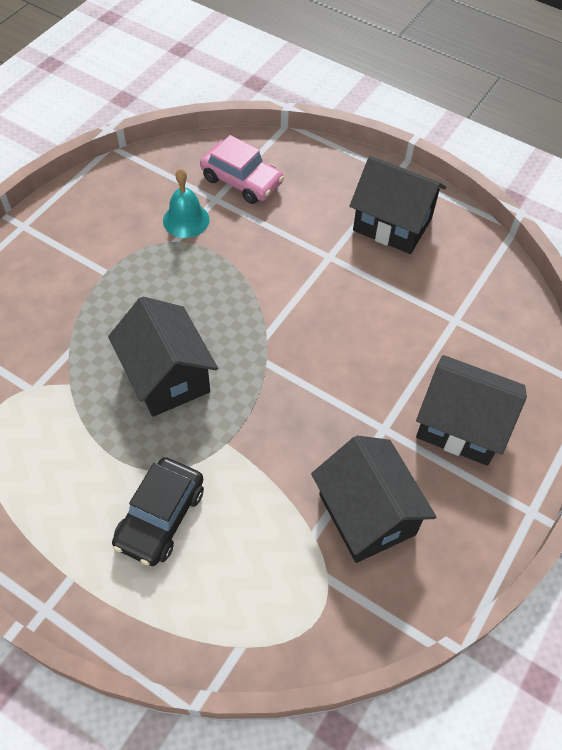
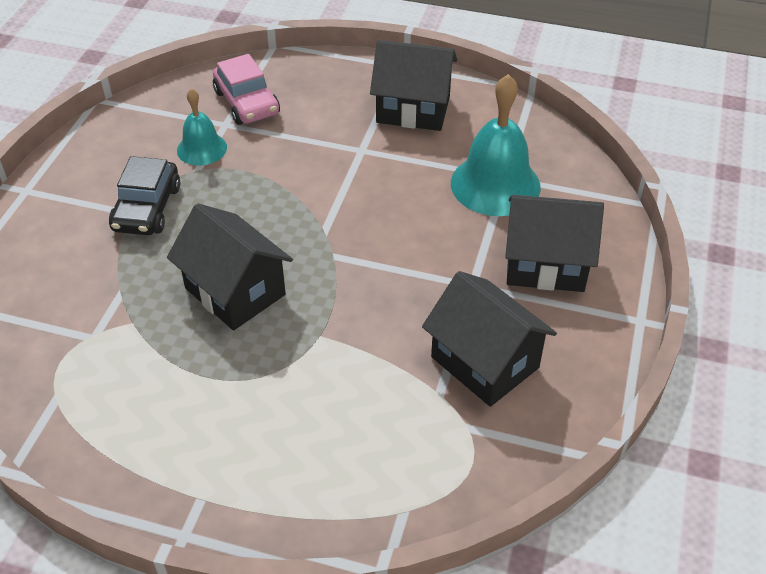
camera: 15 degrees left, 10 degrees down
black car [112,457,204,566] -> black car moved to [109,156,180,235]
pink car [200,135,284,204] -> pink car turned 45 degrees clockwise [213,54,280,125]
none -> turquoise bell [451,74,541,216]

